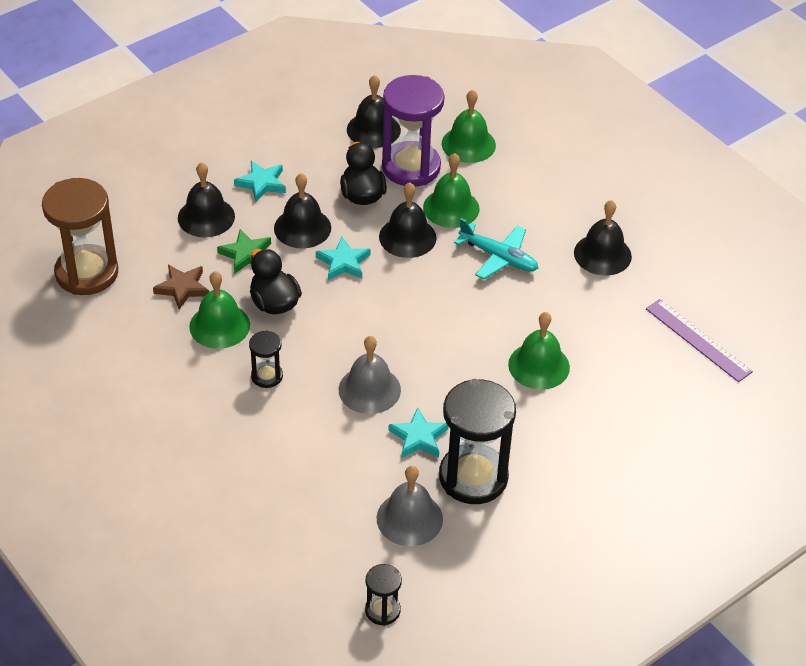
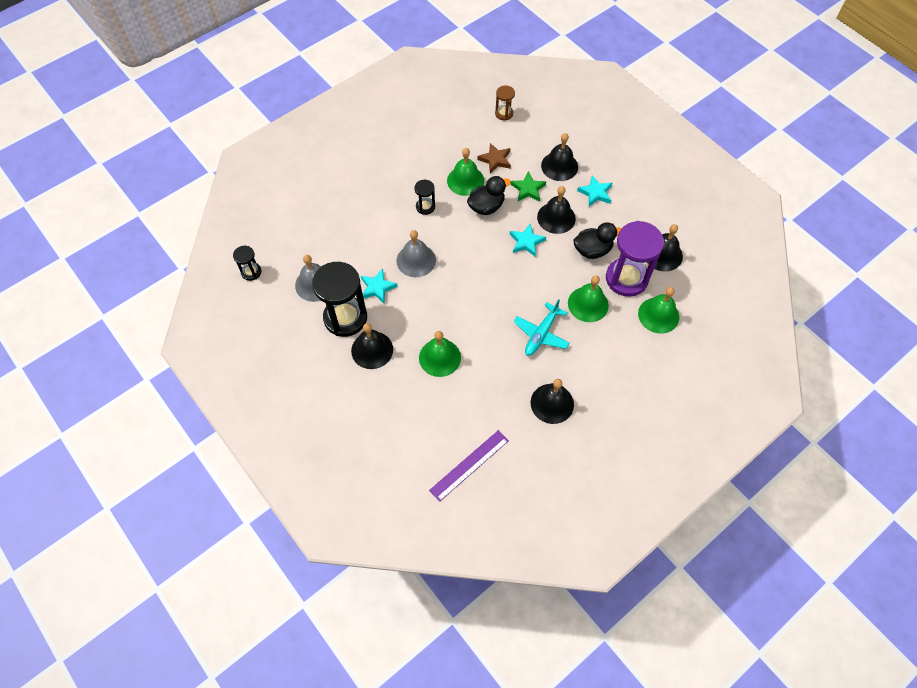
camera: 90 degrees right, 15 degrees up
brown hourglass [42,178,118,295] -> brown hourglass [495,85,515,120], size x0.48
black bell [379,182,437,258] -> black bell moved to [351,323,393,369]

